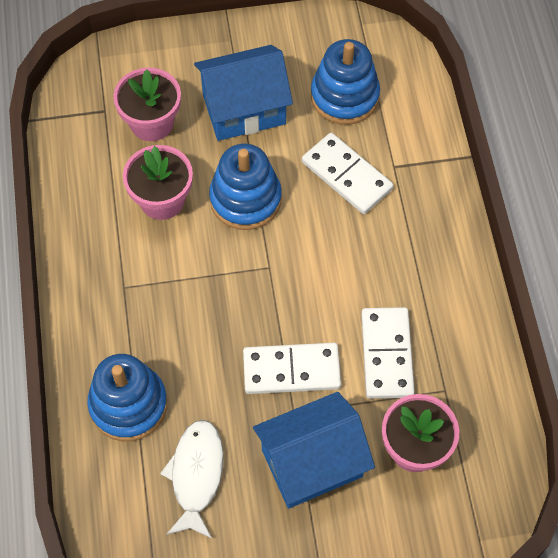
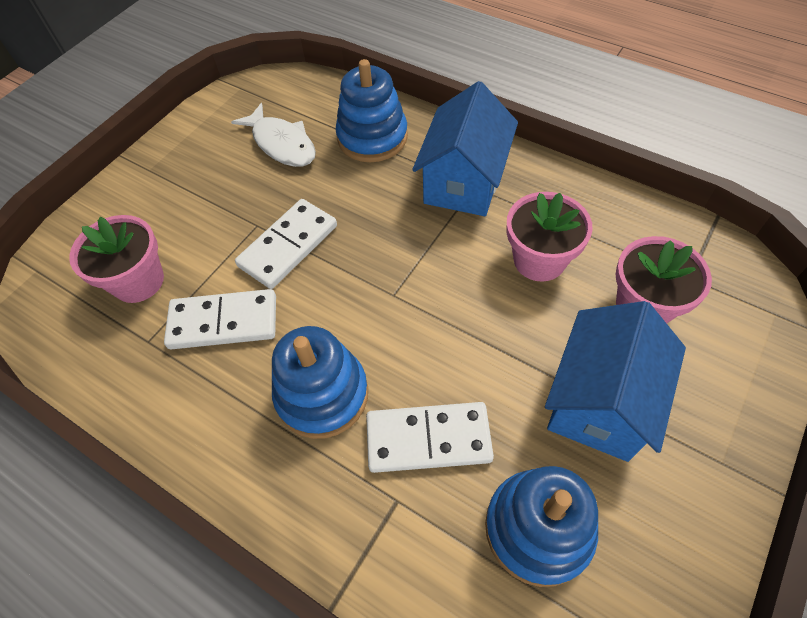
camera: 135 degrees right, 5 degrees down
blue stacking toy [209,144,282,230] -> blue stacking toy moved to [272,326,368,439]
blue house [253,392,375,509] -> blue house moved to [412,81,518,216]
white domino [361,307,415,399] -> white domino turned 45 degrees counterclockwise [164,289,276,349]

